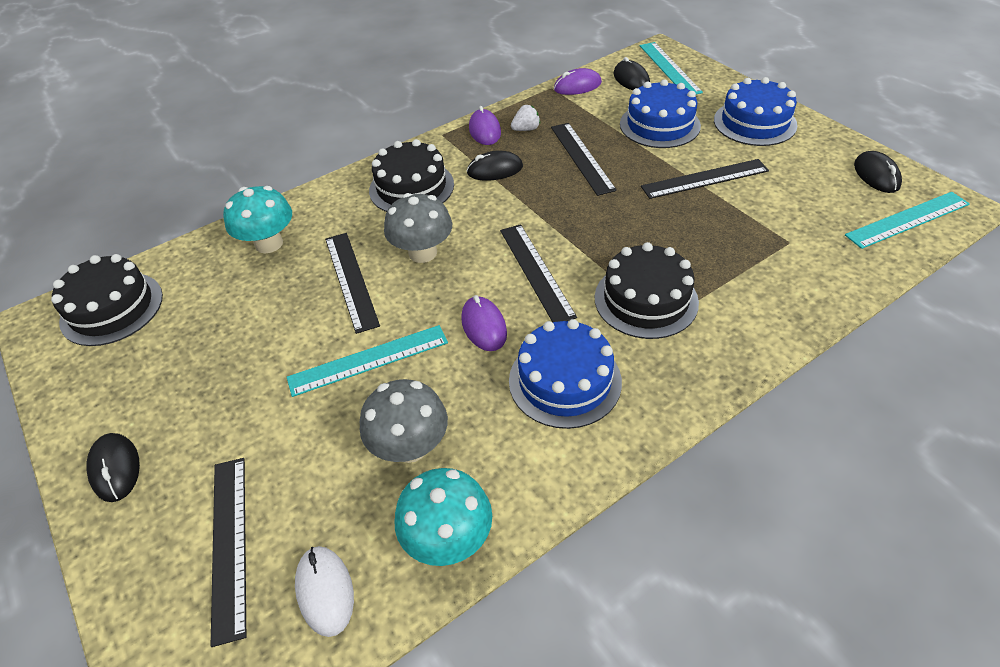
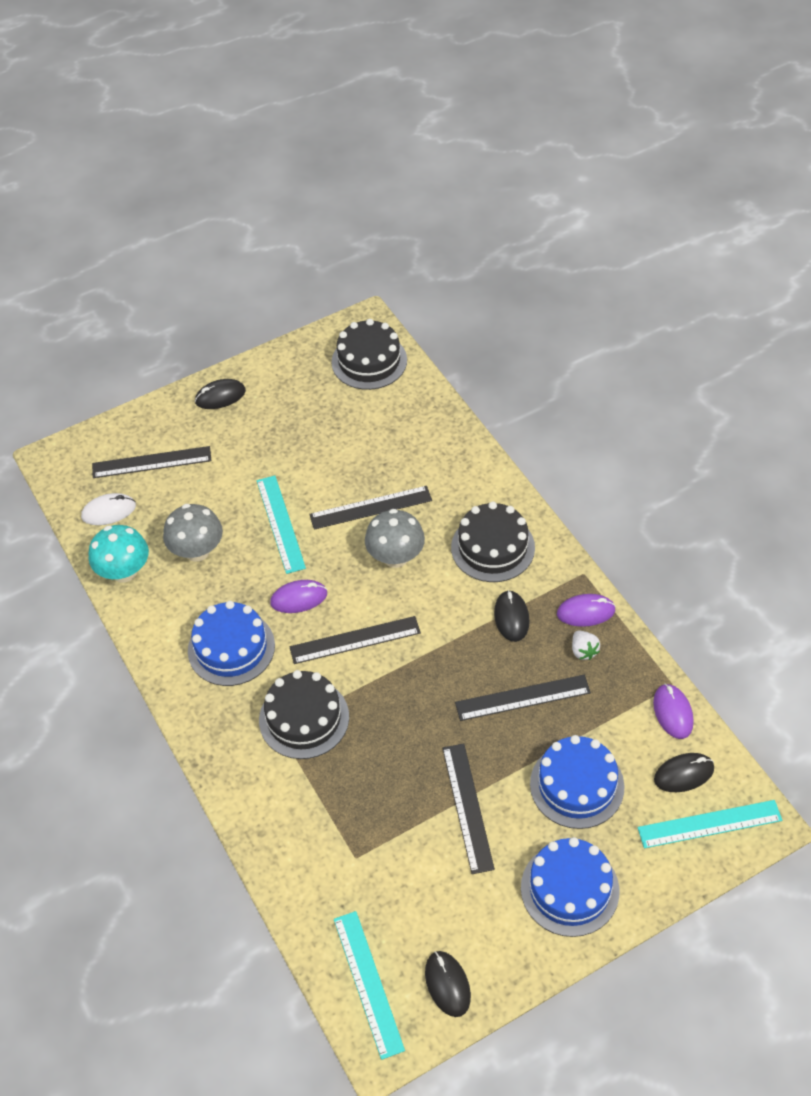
camera: 95 degrees right, 5 degrees up
turquoise mushroom [223,186,292,253] -> none
black mouse [854,151,902,193] -> black mouse turned 75 degrees clockwise [425,951,471,1017]

